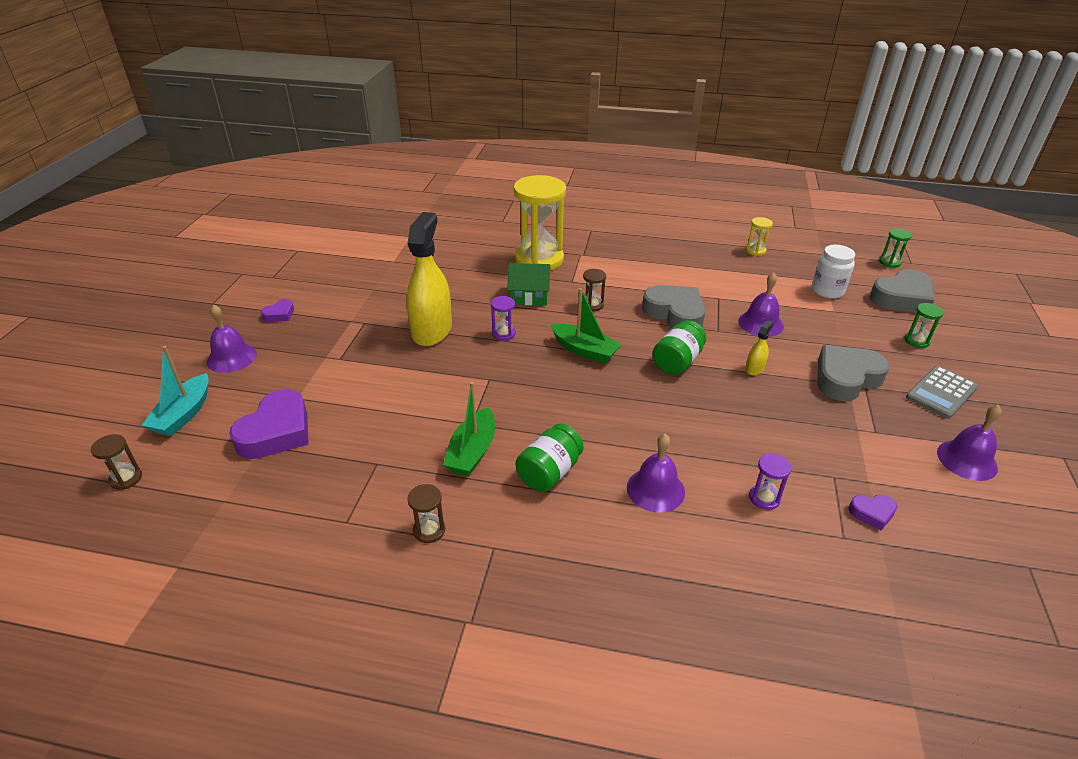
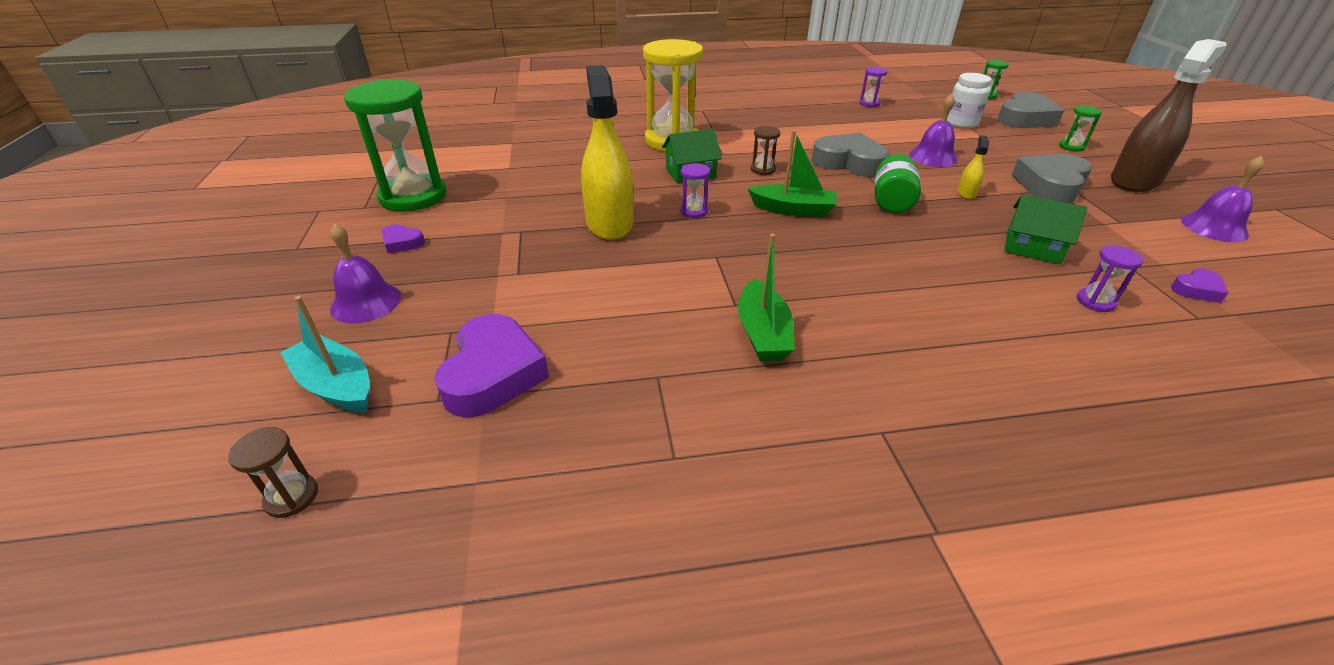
camera: 20 degrees left, 0 degrees up
turquoise boat [142,346,209,436] -> turquoise boat turned 135 degrees clockwise [280,296,370,413]
purple heart [261,299,294,322] -> purple heart turned 90 degrees clockwise [381,224,425,254]
brown hourglass [407,484,445,543] -> none
green jar [516,424,584,492] -> none
purple bell [627,434,685,513] -> none
yellow hourglass [746,217,773,256] -> purple hourglass [859,67,887,107]
grey calculator [906,366,978,419] -> brown spray bottle [1111,39,1227,192]
none -> green hourglass [344,80,447,212]
none -> green house [1005,194,1087,264]

